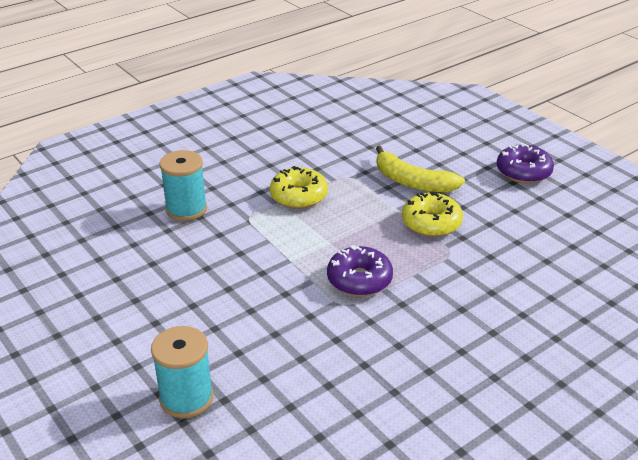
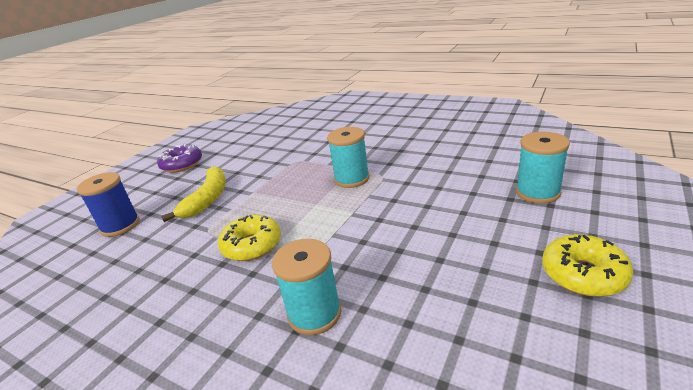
camera: 110 degrees left, 5 degrees down
purple donut [327,245,393,296] -> turquoise spool [327,127,369,188]
yellow donut [402,191,463,237] -> yellow donut moved to [542,234,633,297]
none -> blue spool [77,172,140,237]

